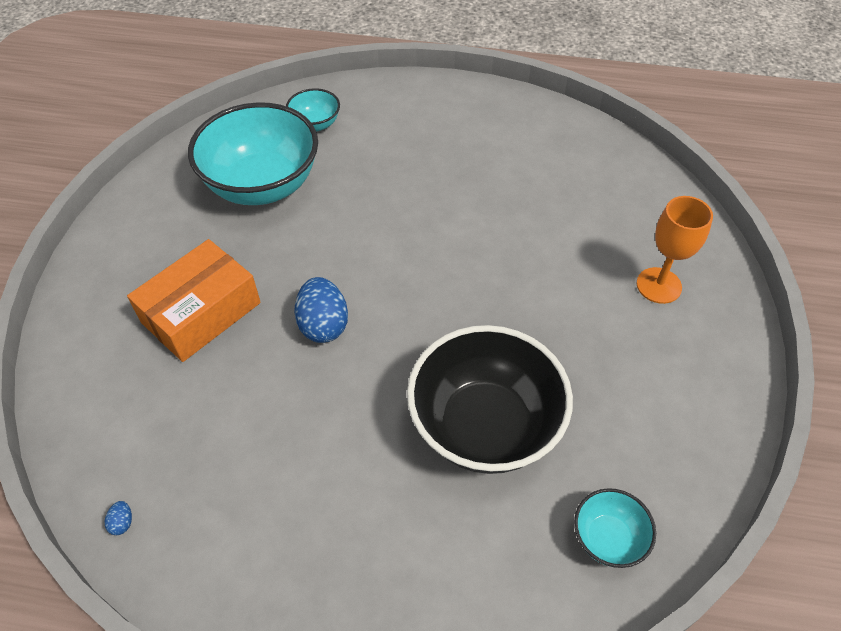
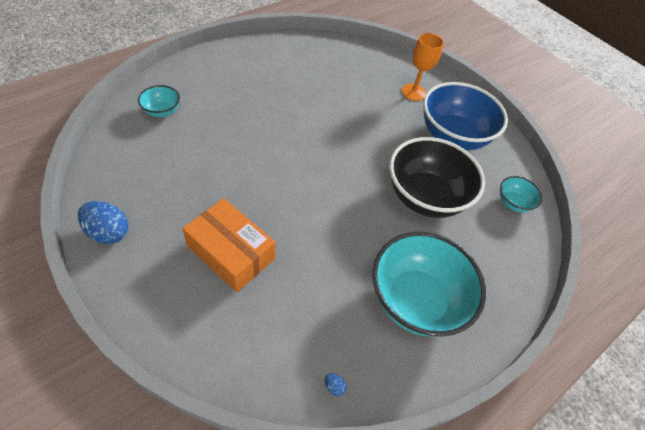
camera: 55 degrees left, 0 degrees up
orange box [127,239,261,362] -> orange box turned 45 degrees counterclockwise [182,198,275,292]
turquoise bowl [188,102,318,205] -> turquoise bowl moved to [372,231,486,337]
blue egg [294,277,348,343] -> blue egg moved to [78,201,128,244]
none -> blue bowl [423,82,508,150]

